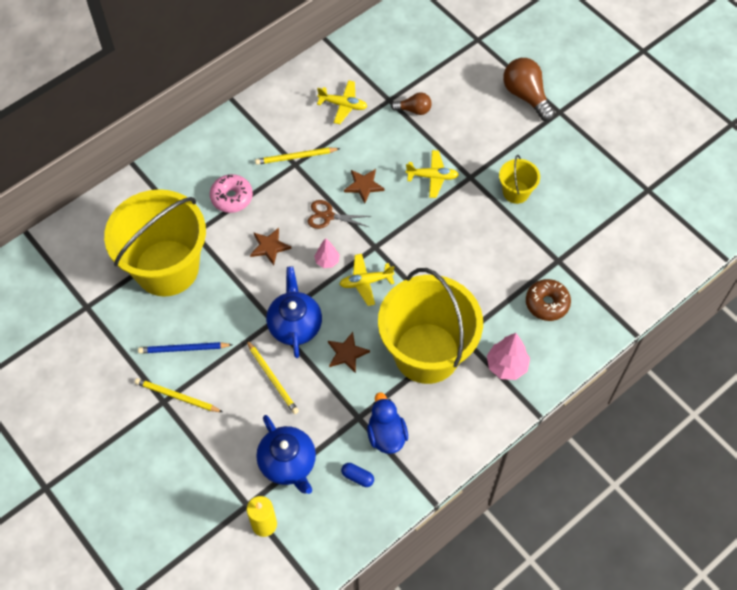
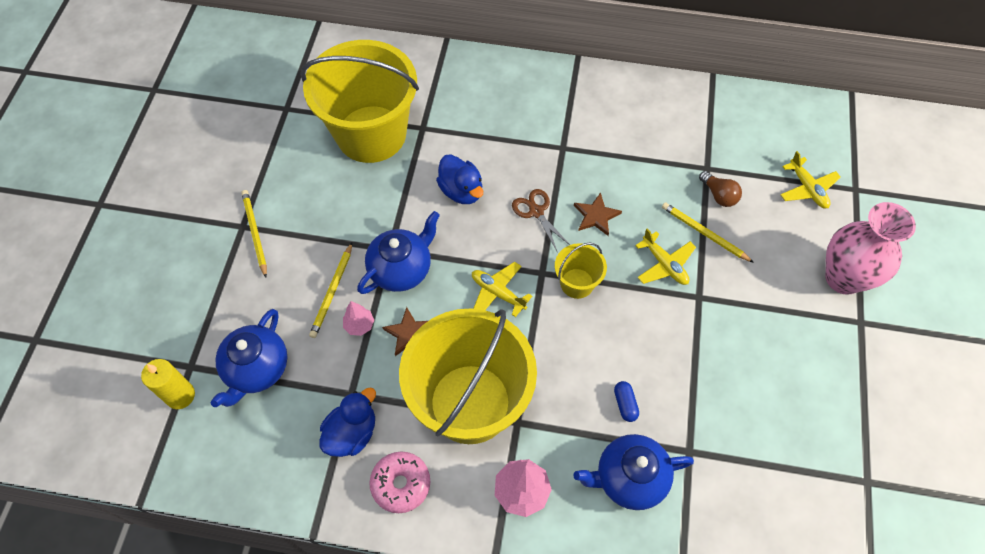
camera: 50 degrees right, 0 degrees up
blue pencil [138,342,233,353] -> none
pink donut [210,174,253,213] -> pink donut moved to [369,452,430,513]
brown star [250,228,291,265] -> blue duck [436,154,483,204]
yellow pencil [255,147,340,165] -> yellow pencil moved to [662,202,754,263]
pink tree [314,238,340,268] -> pink tree moved to [343,301,374,336]
yellow plane [317,80,367,124] -> yellow plane moved to [780,151,841,208]
blue capsule [341,463,374,487] -> blue capsule moved to [614,381,639,422]
yellow bucket [499,155,540,204] -> yellow bucket moved to [555,243,607,299]
brown light bulb [503,58,555,121] -> pink vase [825,202,916,295]
brown donut [526,279,571,321] -> blue teapot [573,434,694,510]

